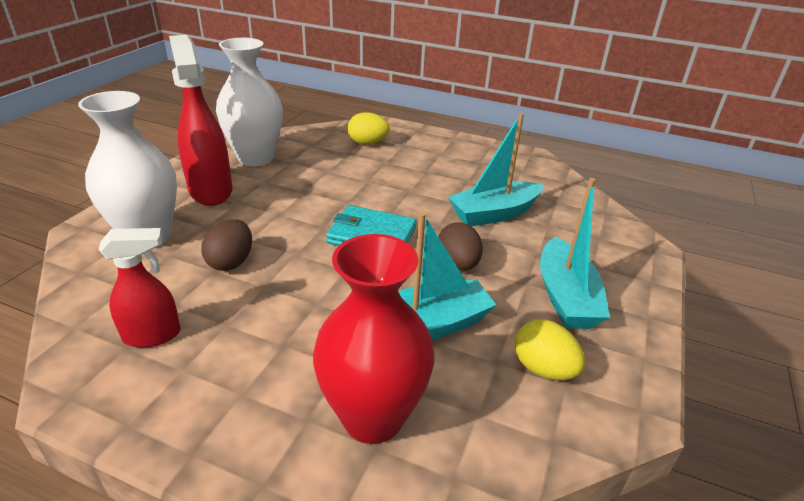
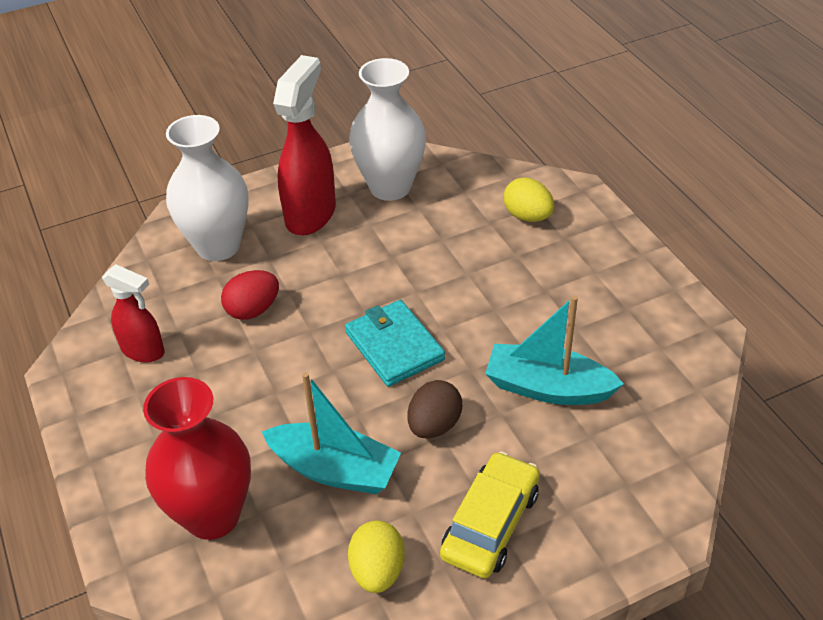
camera: 45 degrees right, 10 degrees up
brown egg [201,219,252,271] -> red egg [221,270,279,320]
turquoise boat [540,178,610,329] -> yellow car [440,451,540,578]

